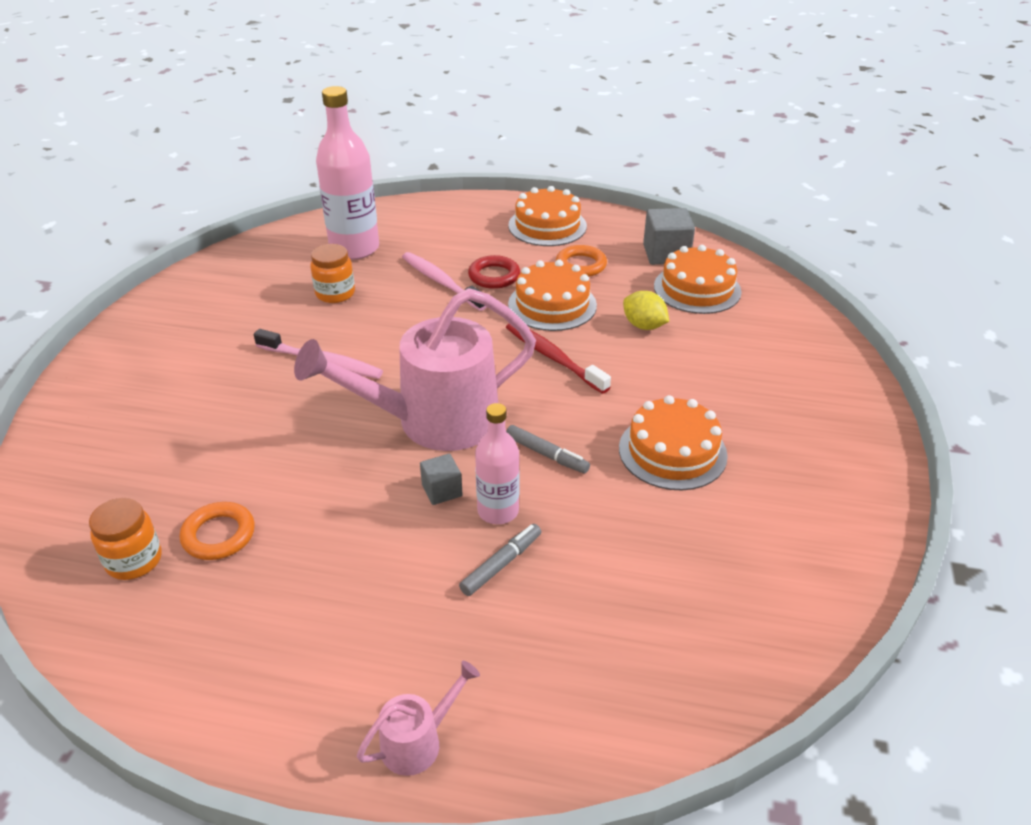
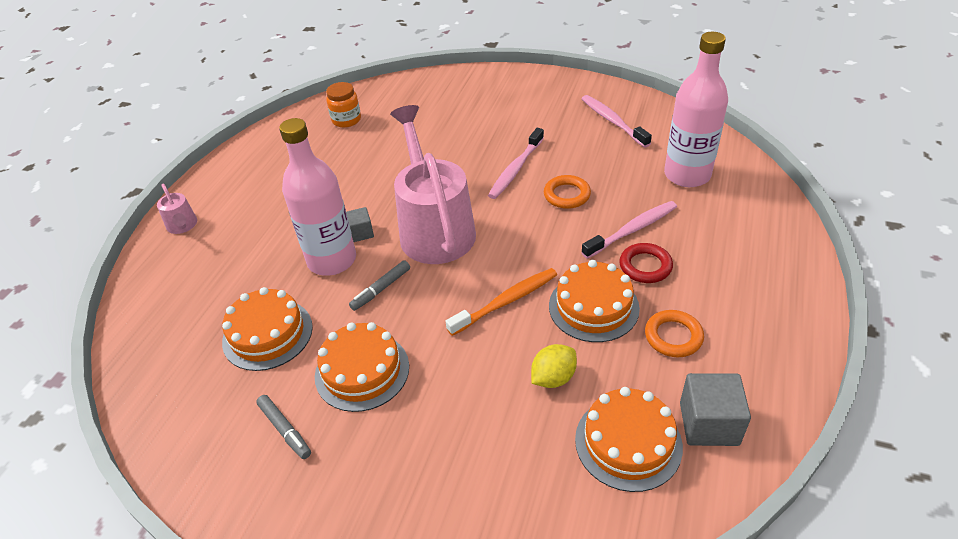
camera: 100 degrees right, 5 degrees up
orange ring [180,502,255,560] -> orange ring moved to [544,175,591,209]
orange jar [310,244,355,303] -> none
grey marker [459,524,541,596] -> grey marker moved to [256,395,311,459]
pink bottle [475,403,519,524] -> pink bottle [279,118,356,276], size x1.69
red toothbrush [506,323,611,394] -> orange toothbrush [446,268,557,336]
orange cake [508,186,587,246] -> orange cake moved to [222,287,313,371]
none -> pink toothbrush [582,95,652,148]

